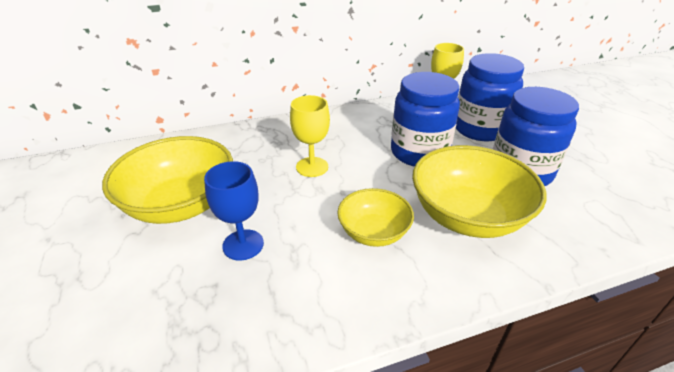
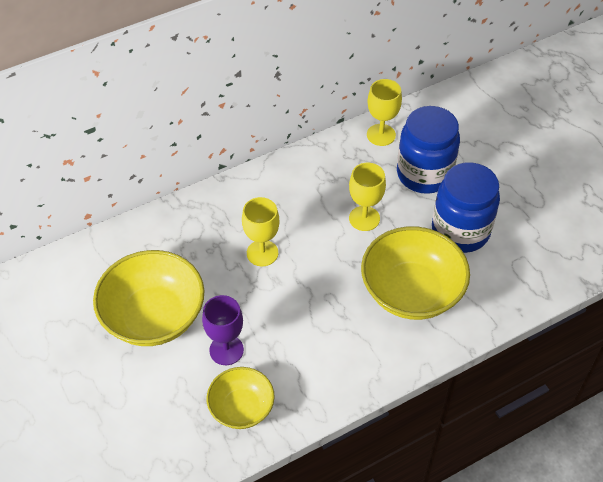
camera: 10 degrees left, 15 degrees up
blue goblet [204,161,264,261] -> purple goblet [202,295,244,365]
yellow bowl [337,188,414,247] -> yellow bowl moved to [207,367,275,429]
blue jar [391,72,460,167] -> yellow goblet [349,163,386,231]

